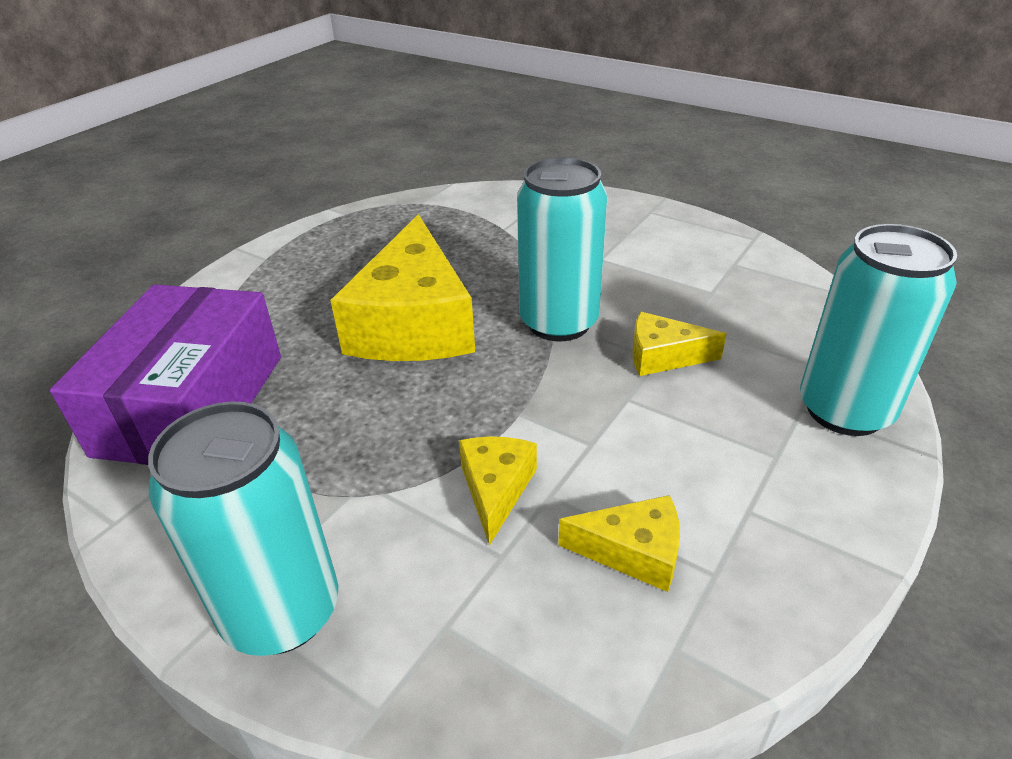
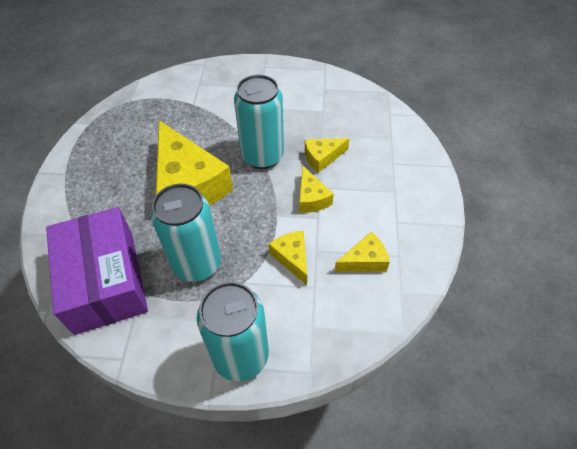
camera: 30 degrees left, 15 degrees up
turquoise can [800,224,957,436] -> turquoise can moved to [151,184,221,282]
none -> yellow cheese [299,166,334,213]

